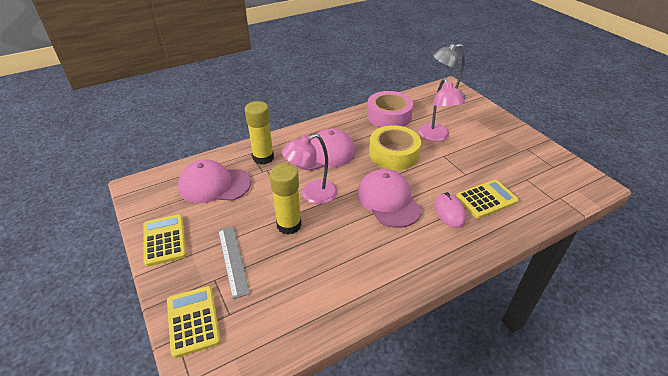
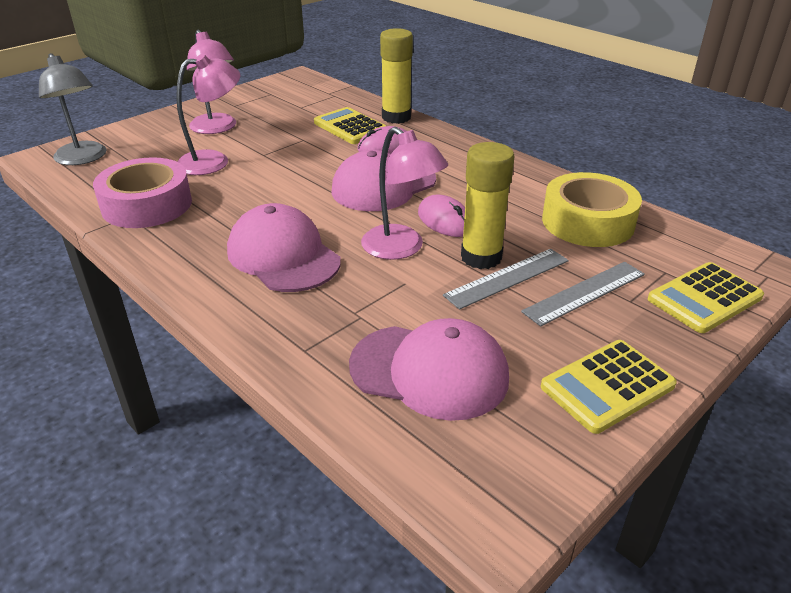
camera: 105 degrees left, 5 degrees down
pink cap [178,159,251,203] -> pink cap turned 60 degrees counterclockwise [349,318,509,421]
yellow glue stick [245,101,274,164] -> yellow glue stick moved to [380,28,413,124]
yellow tape [369,125,421,170] -> yellow tape moved to [542,172,642,247]
none -> pink lamp [187,29,236,134]
none -> pink mouse [418,195,465,237]
none -> grey ruler [443,249,569,310]

